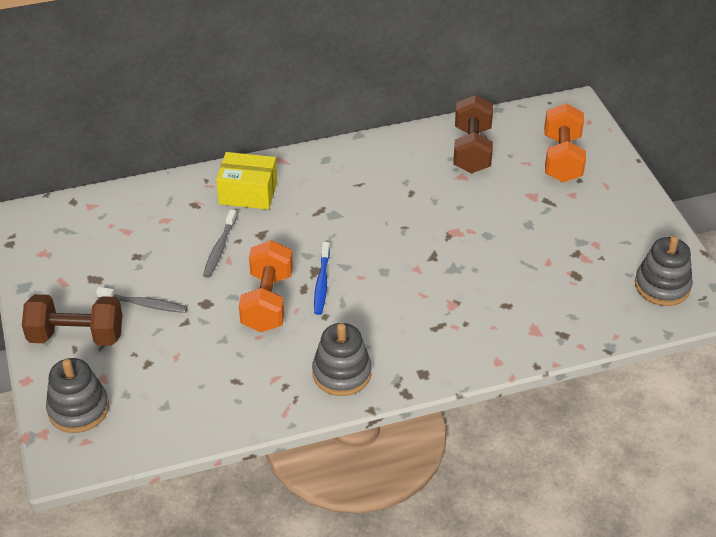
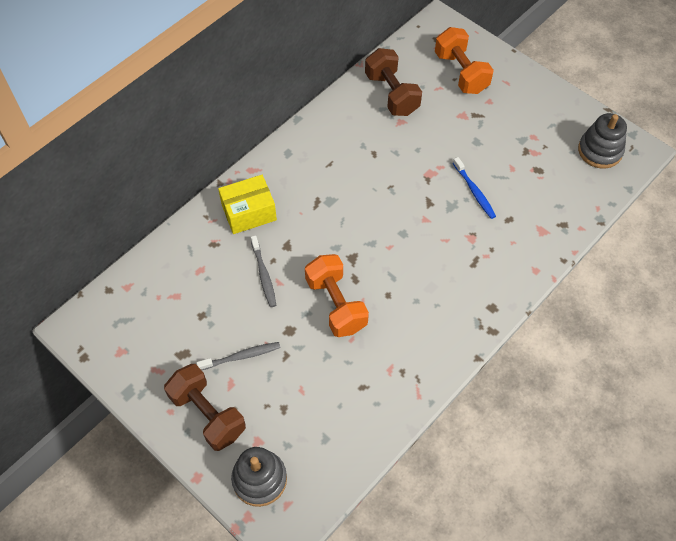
camera: 30 degrees left, 15 degrees up
brown dumbbell [22,294,122,346] -> brown dumbbell turned 75 degrees clockwise [164,364,246,451]
grey stacking toy [312,323,371,396] -> none
blue toothbrush [314,242,330,315] -> blue toothbrush moved to [453,157,496,219]

